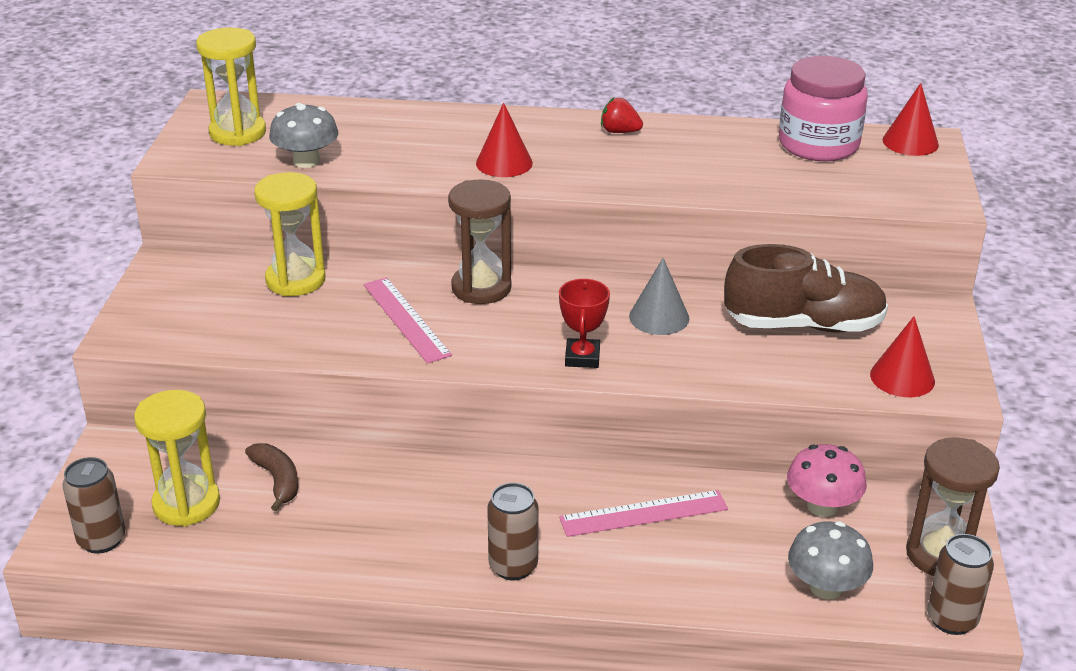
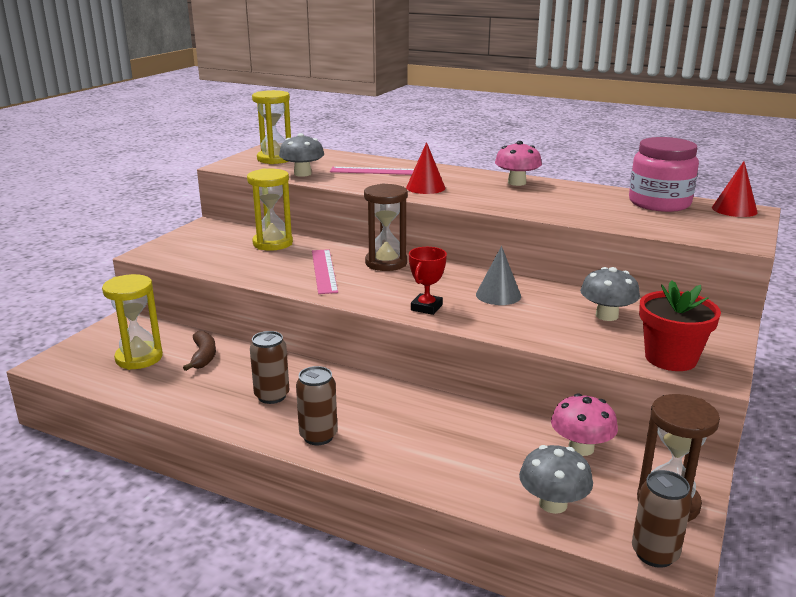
camera: 20 degrees right, 10 degrees down
brown can [62,457,125,554] -> brown can moved to [250,331,289,404]
pink ruler [559,490,728,537] -> pink ruler moved to [330,167,414,175]
red strawberry [601,97,643,133] -> pink mushroom [495,141,542,186]
brown shoe [724,244,888,333] -> grey mushroom [580,267,640,321]
red cone [870,316,935,397] -> red flower pot [639,280,721,371]

